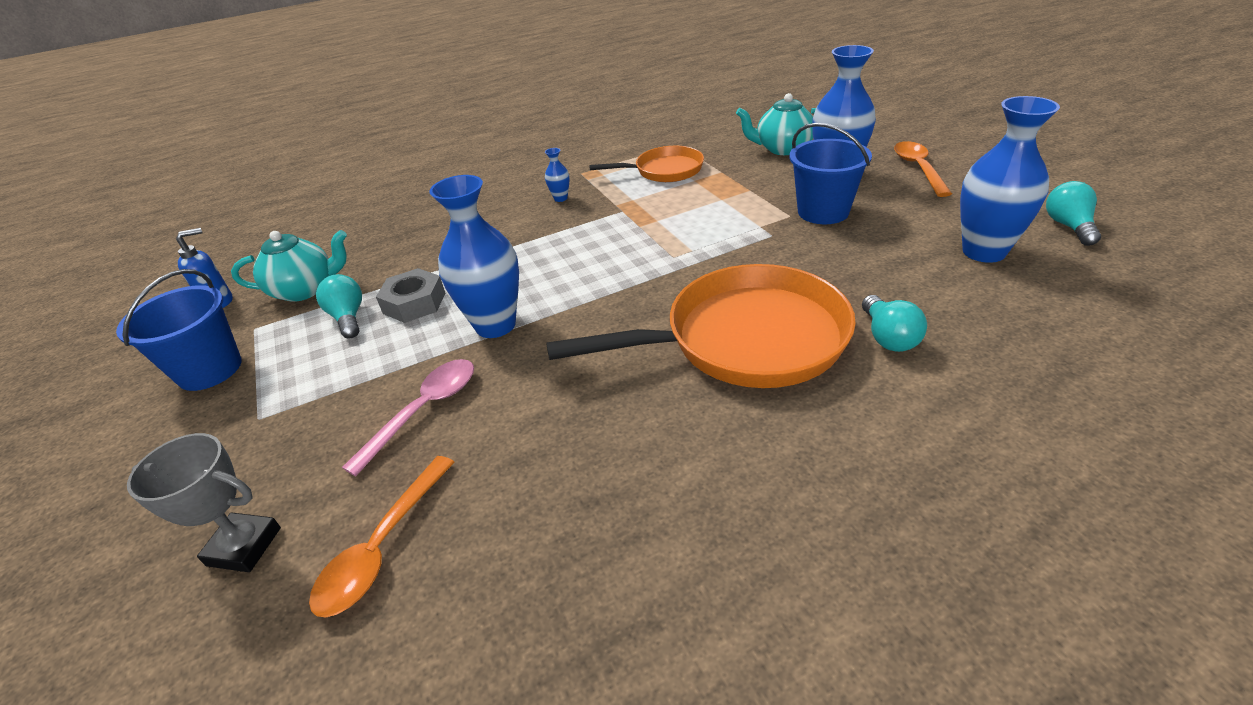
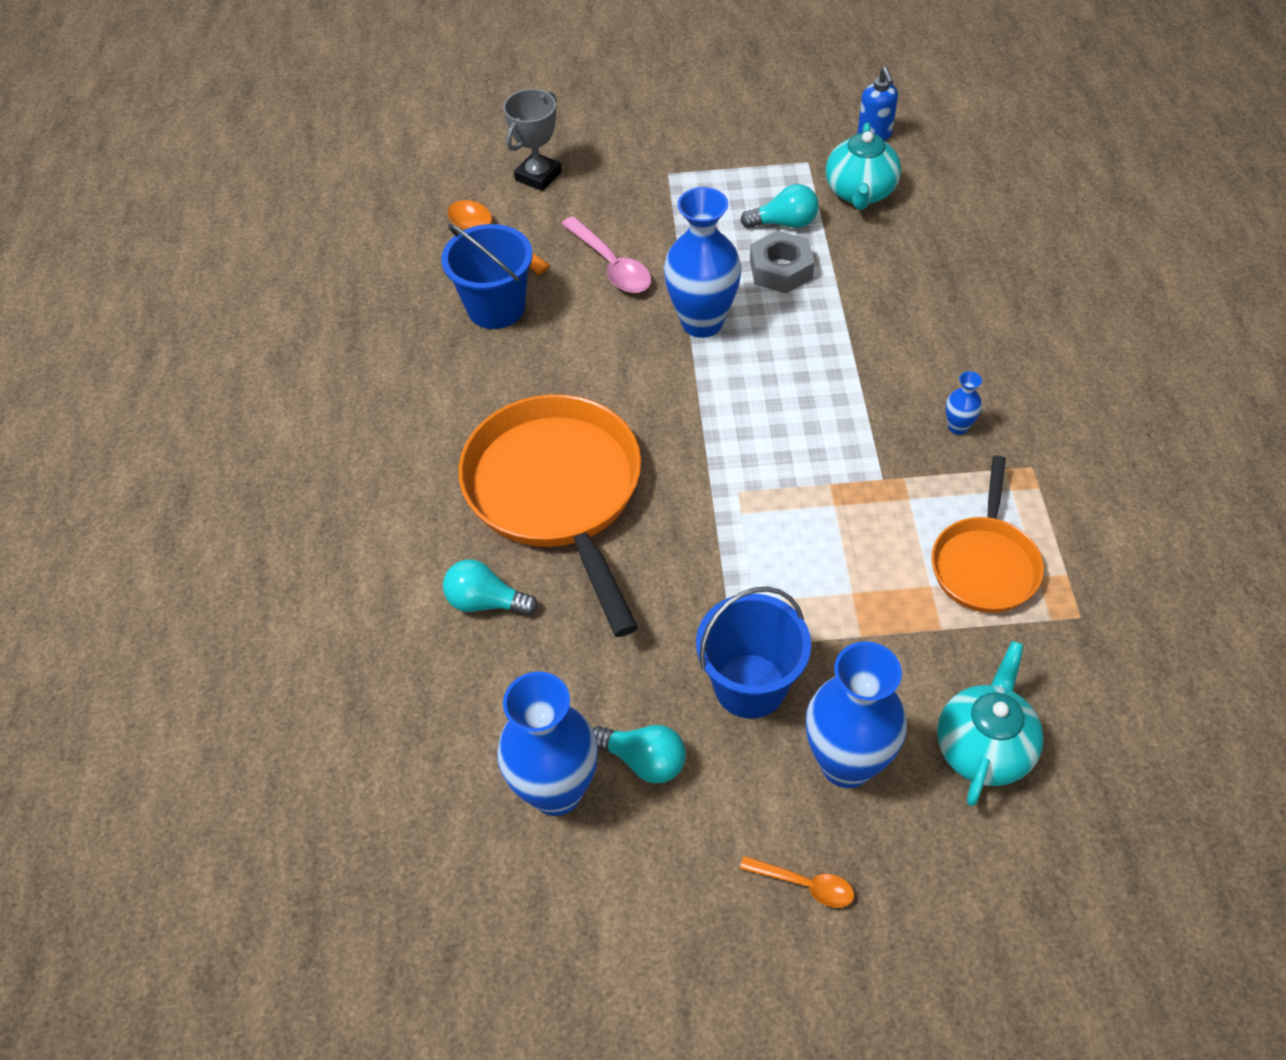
camera: 110 degrees right, 15 degrees up
blue bucket [116,269,242,391] -> blue bucket moved to [441,224,533,329]
orange pan [546,264,856,388] -> orange pan turned 150 degrees clockwise [458,394,641,637]
orange spoon [894,141,952,197] -> orange spoon [740,856,854,908], size x0.61
turquoise light bulb [1046,181,1101,246] -> turquoise light bulb moved to [593,725,686,783]

